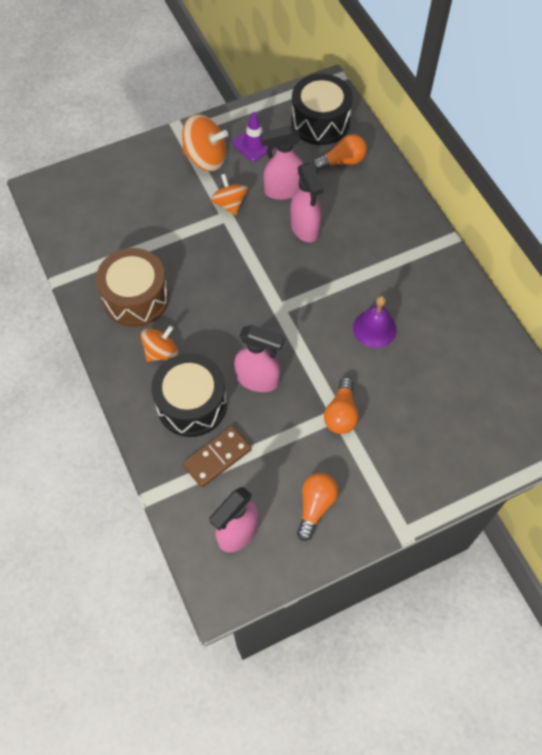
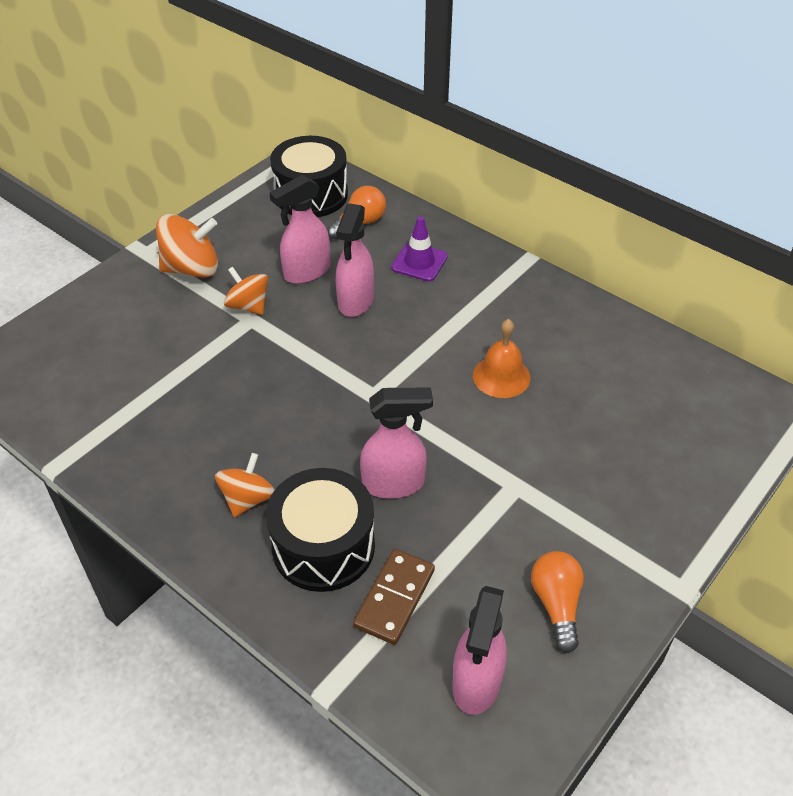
camera: 25 degrees left, 15 degrees down
brown drum [96,248,169,327] -> none
purple traffic cone [232,112,275,162] -> purple traffic cone moved to [391,216,448,281]
pink spray bottle [291,163,324,242] -> pink spray bottle turned 60 degrees clockwise [336,203,374,317]
orange light bulb [324,377,359,434] -> none
purple bell [353,296,397,348] -> orange bell [473,319,530,398]

